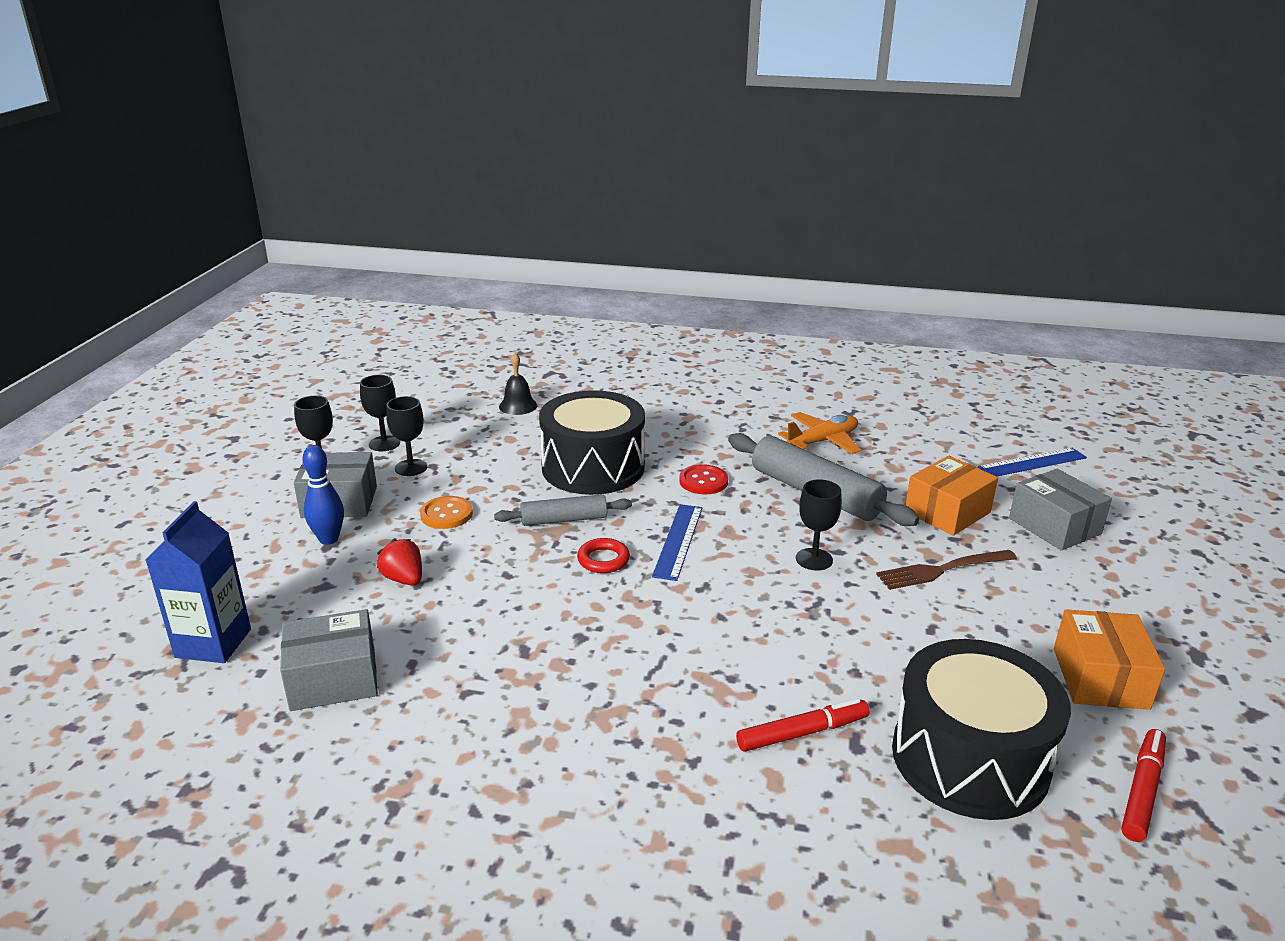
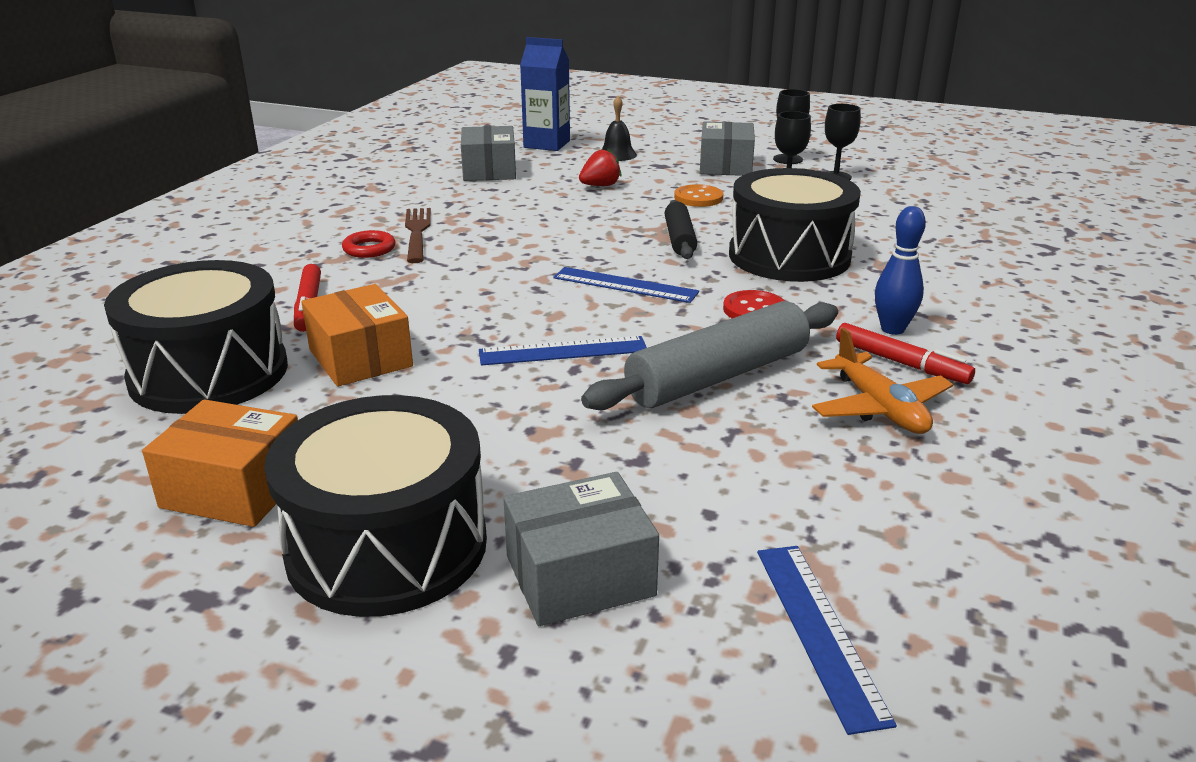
camera: 100 degrees right, 0 degrees up
blue bowling pin [302,445,344,545] -> blue bowling pin moved to [875,206,926,335]
grey rolling pin [494,494,632,526] -> black rolling pin [665,200,697,259]
black bell [499,353,537,415] -> black bell moved to [602,96,637,161]
red ring [577,538,630,573] -> red ring moved to [342,230,396,258]
black goblet [796,479,842,571] -> blue ruler [479,336,647,365]
brown fork [876,550,1017,590] -> brown fork moved to [405,208,431,263]
orange box [905,456,998,536] -> orange box moved to [302,284,413,387]
red marker [1122,729,1166,842] -> red marker moved to [836,323,975,384]
none -> black drum [264,395,487,617]

